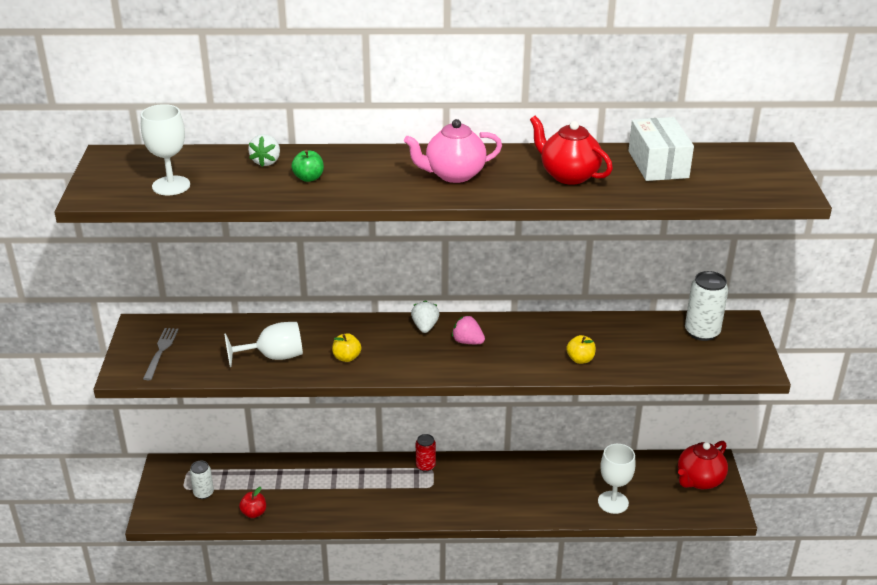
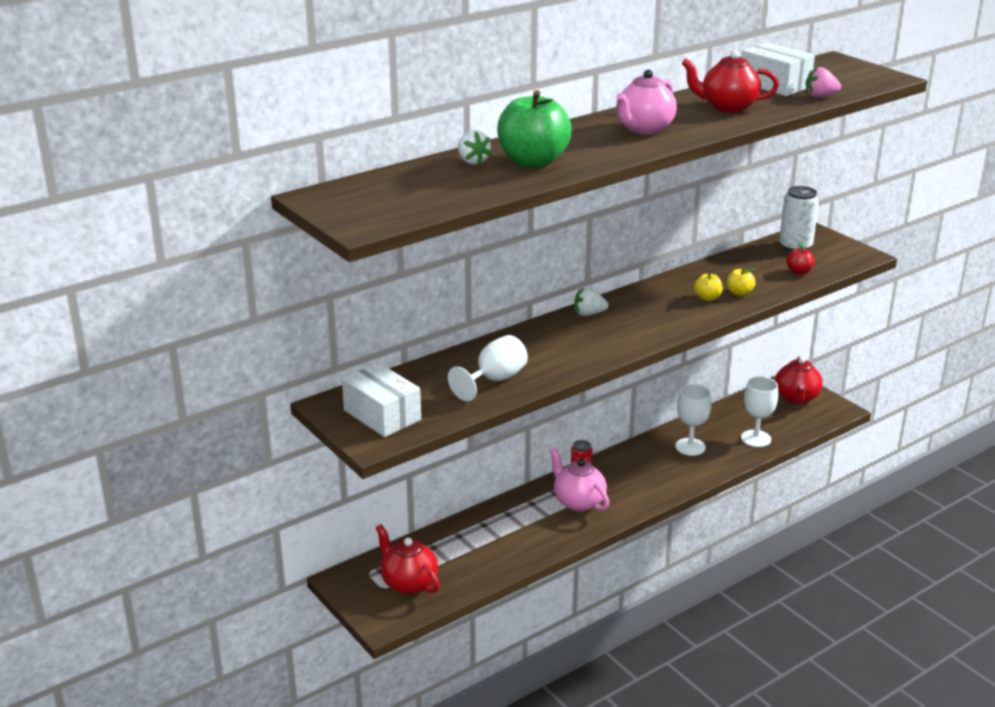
camera: 35 degrees left, 5 degrees down
white goblet [141,104,190,195] -> white goblet moved to [675,384,711,456]
grey fork [143,328,178,380] -> white box [342,363,421,437]
white can [190,461,214,499] -> red teapot [376,524,440,595]
red apple [239,487,266,518] -> red apple moved to [786,242,814,275]
green apple [291,150,324,182] -> green apple [497,90,572,168], size x2.19
yellow apple [332,333,361,362] -> yellow apple moved to [694,273,723,301]
white strawberry [411,300,439,333] -> white strawberry turned 60 degrees counterclockwise [574,287,608,316]
pink strawberry [452,315,485,344] -> pink strawberry moved to [806,67,841,98]
none -> pink teapot [550,447,609,512]

